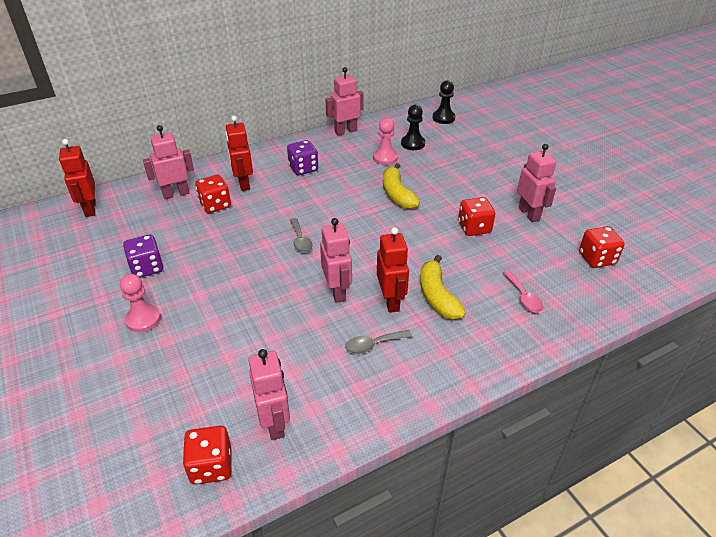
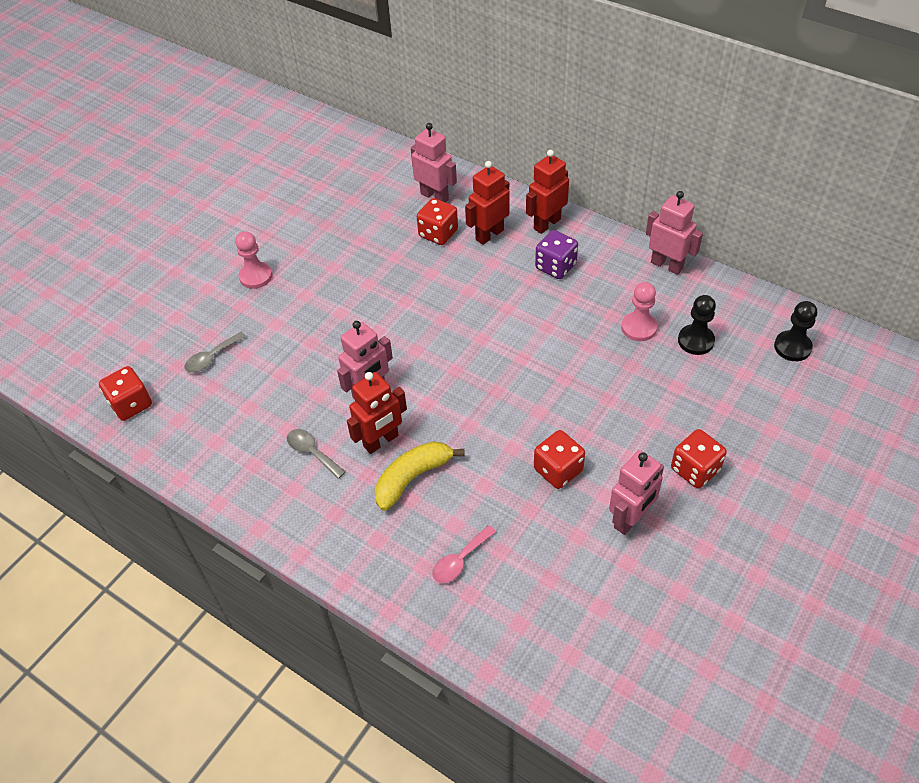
camera: 65 degrees right, 10 degrees up
red robot [59,139,96,217] -> red robot moved to [526,150,569,234]
purple dice [123,234,163,278] -> none
pink robot [248,349,290,440] -> none
grey spoon [290,218,313,253] -> grey spoon moved to [185,332,246,373]
yellow banana [383,163,420,209] -> none
red dice [579,226,625,268] -> red dice moved to [671,429,727,488]

